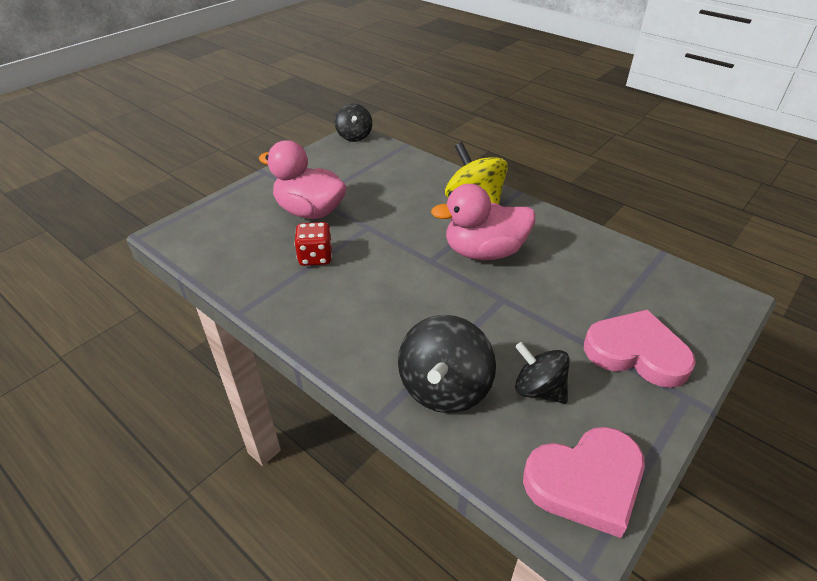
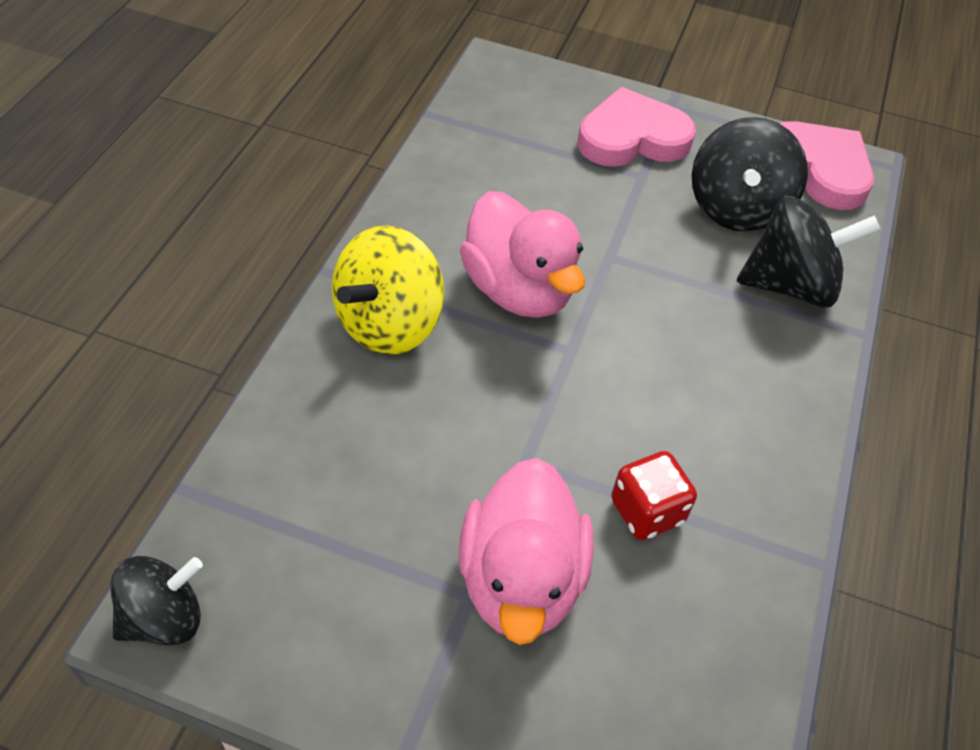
camera: 115 degrees left, 10 degrees up
black spinning top [515,342,569,404] -> black spinning top [692,117,808,232], size x1.53
pink heart [584,310,696,388] -> pink heart turned 75 degrees clockwise [578,87,696,167]

